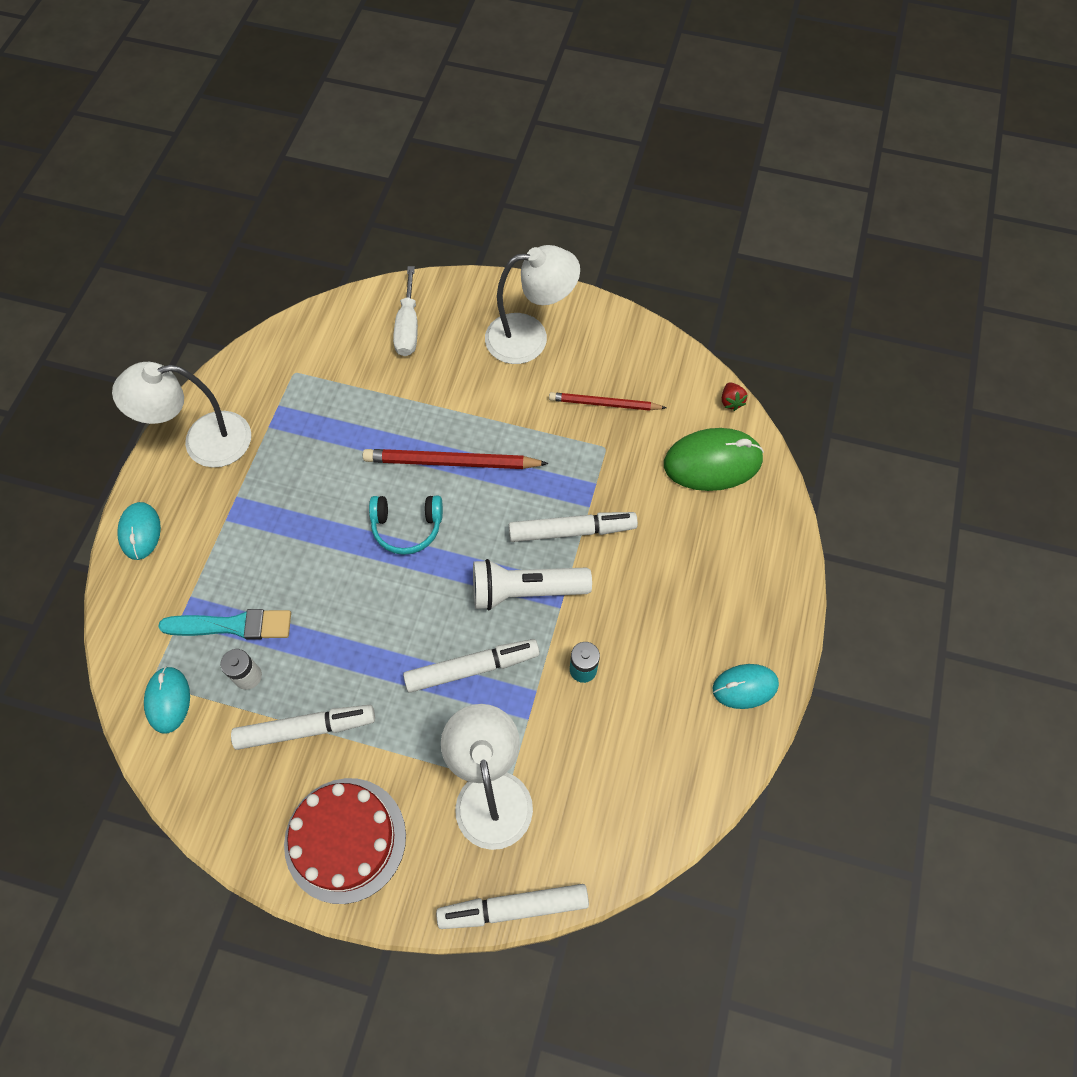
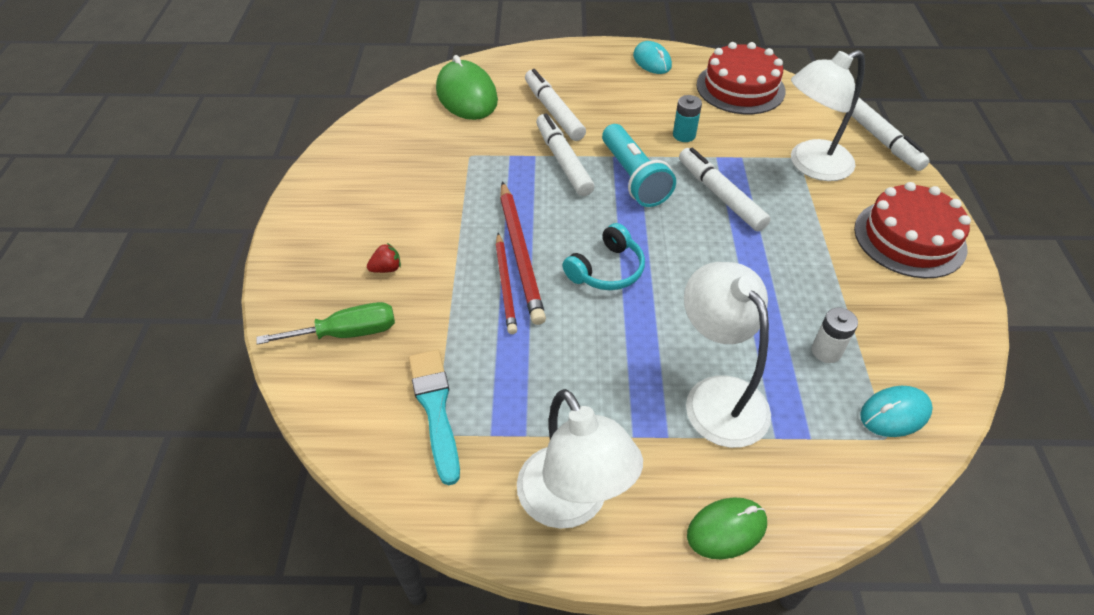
camera: 105 degrees left, 15 degrees down
turquoise mouse [117,502,161,560] -> green mouse [687,497,767,559]
turquoise brush [158,609,291,640] -> turquoise brush moved to [409,350,460,486]
white marker [231,705,375,750] -> white marker moved to [525,69,586,141]
turquoise headphones [369,496,443,555] -> turquoise headphones turned 60 degrees clockwise [563,223,645,290]
white screwdriver [393,266,418,356] -> green screwdriver [256,302,395,345]
white flashlight [473,559,592,610] -> turquoise flashlight [602,124,676,207]
white lamp [485,245,580,364] -> white lamp moved to [684,262,771,448]
red pencil [549,392,666,411] -> red pencil moved to [496,233,517,334]
red strawberry [722,382,748,411] -> red strawberry moved to [367,243,401,273]
none -> red cake [696,42,786,114]

